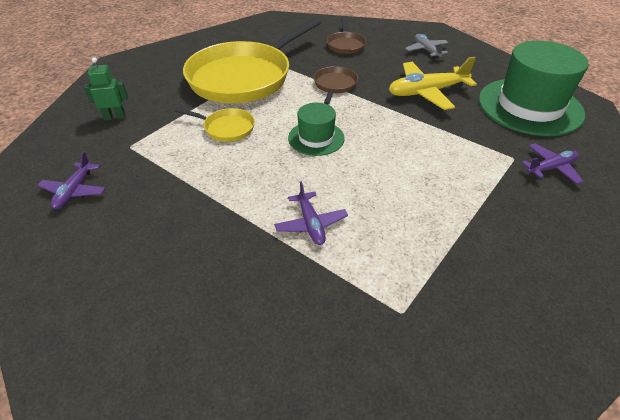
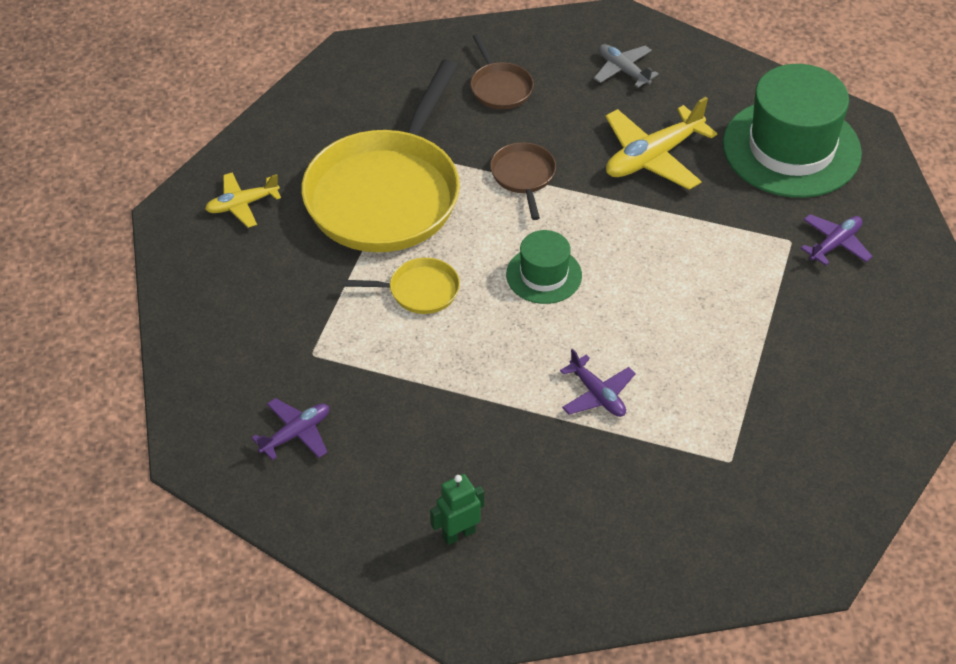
camera: 20 degrees left, 5 degrees up
purple plane [37,151,106,209] -> purple plane turned 120 degrees counterclockwise [252,398,329,460]
green robot [84,57,128,120] -> green robot moved to [430,474,484,545]
none -> yellow plane [205,172,281,228]

